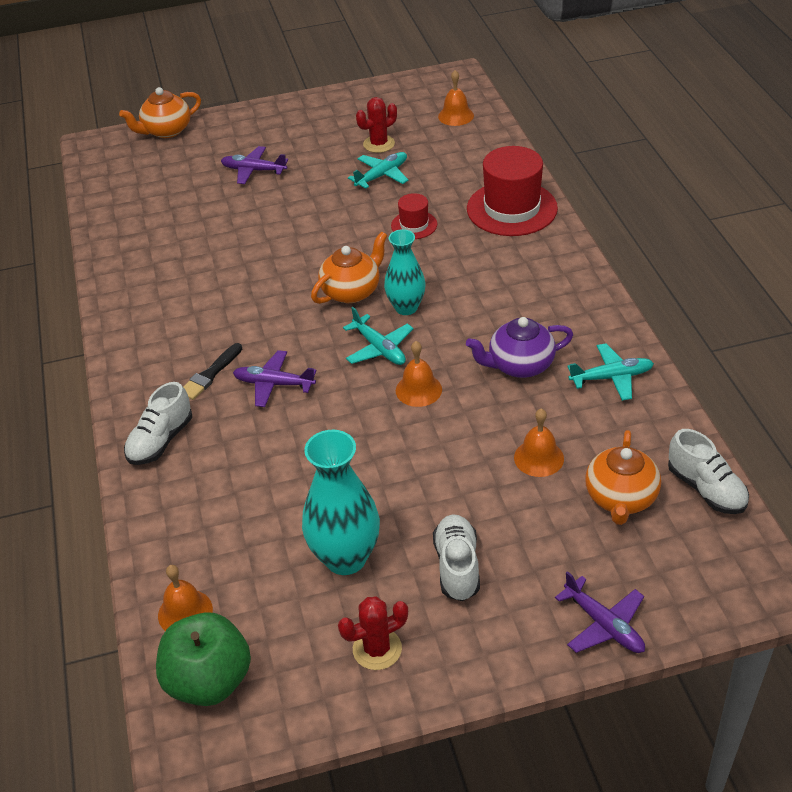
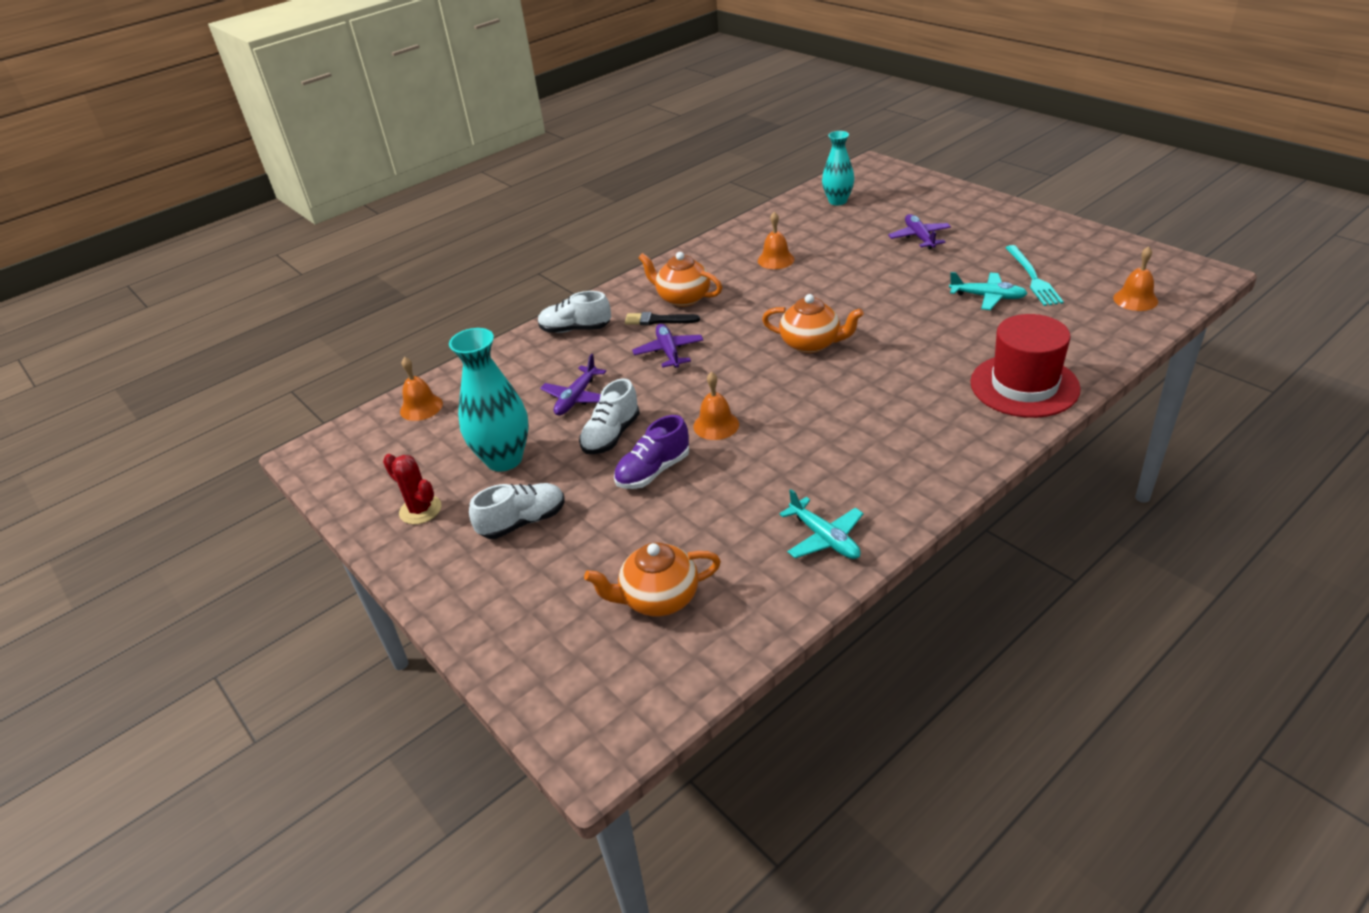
camera: 65 degrees right, 5 degrees down
orange teapot [119,87,201,138] -> orange teapot moved to [639,252,722,307]
green apple [156,612,251,706] -> none
turquoise plane [343,307,413,365] -> none
red cactus [356,97,397,153] -> turquoise fork [1005,245,1064,306]
turquoise vase [384,229,426,315] -> turquoise vase moved to [822,131,854,205]
red hat [391,193,437,239] -> none
purple teapot [466,317,573,378] -> none
orange bell [514,408,564,477] -> orange bell moved to [758,212,794,269]
purple plane [555,571,645,653] -> purple plane moved to [540,354,606,416]
white shoe [668,429,749,514] -> white shoe moved to [579,378,640,454]
none -> purple shoe [614,415,689,489]

